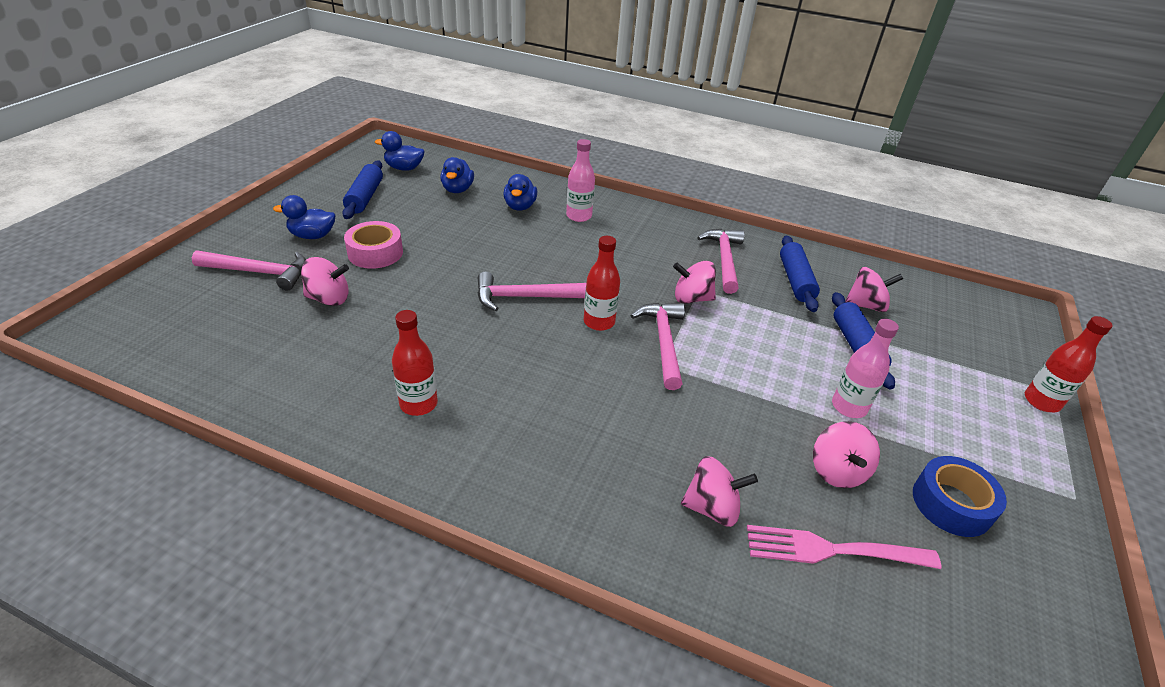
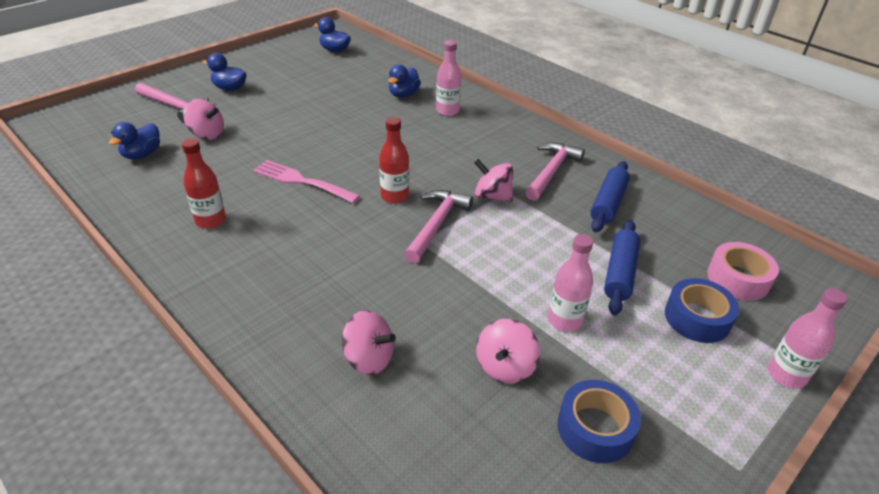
camera: 25 degrees right, 0 degrees up
blue rolling pin [342,160,383,219] -> none
pink tape [344,221,403,269] -> pink tape moved to [707,242,779,301]
blue duck [440,157,474,193] -> blue duck moved to [109,122,160,159]
pink hammer [477,271,586,311] -> none
pink fork [747,525,942,569] -> pink fork moved to [253,160,360,203]
pink spinning top [845,267,903,312] -> none
red bottle [1025,316,1113,412] -> pink bottle [768,288,848,389]
none -> blue tape [665,278,739,343]

